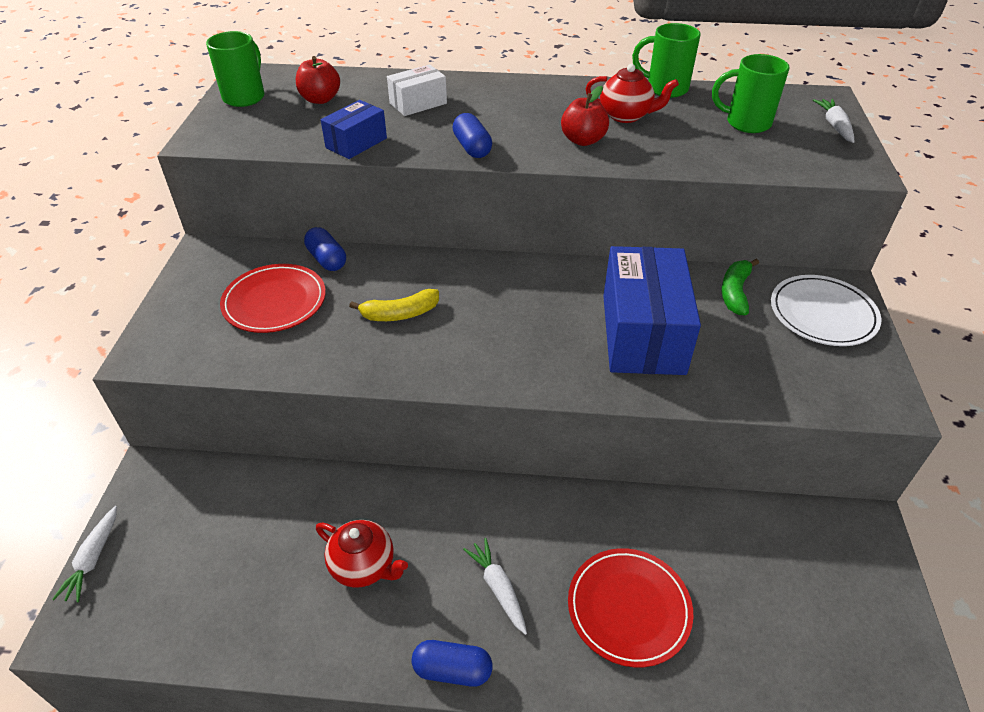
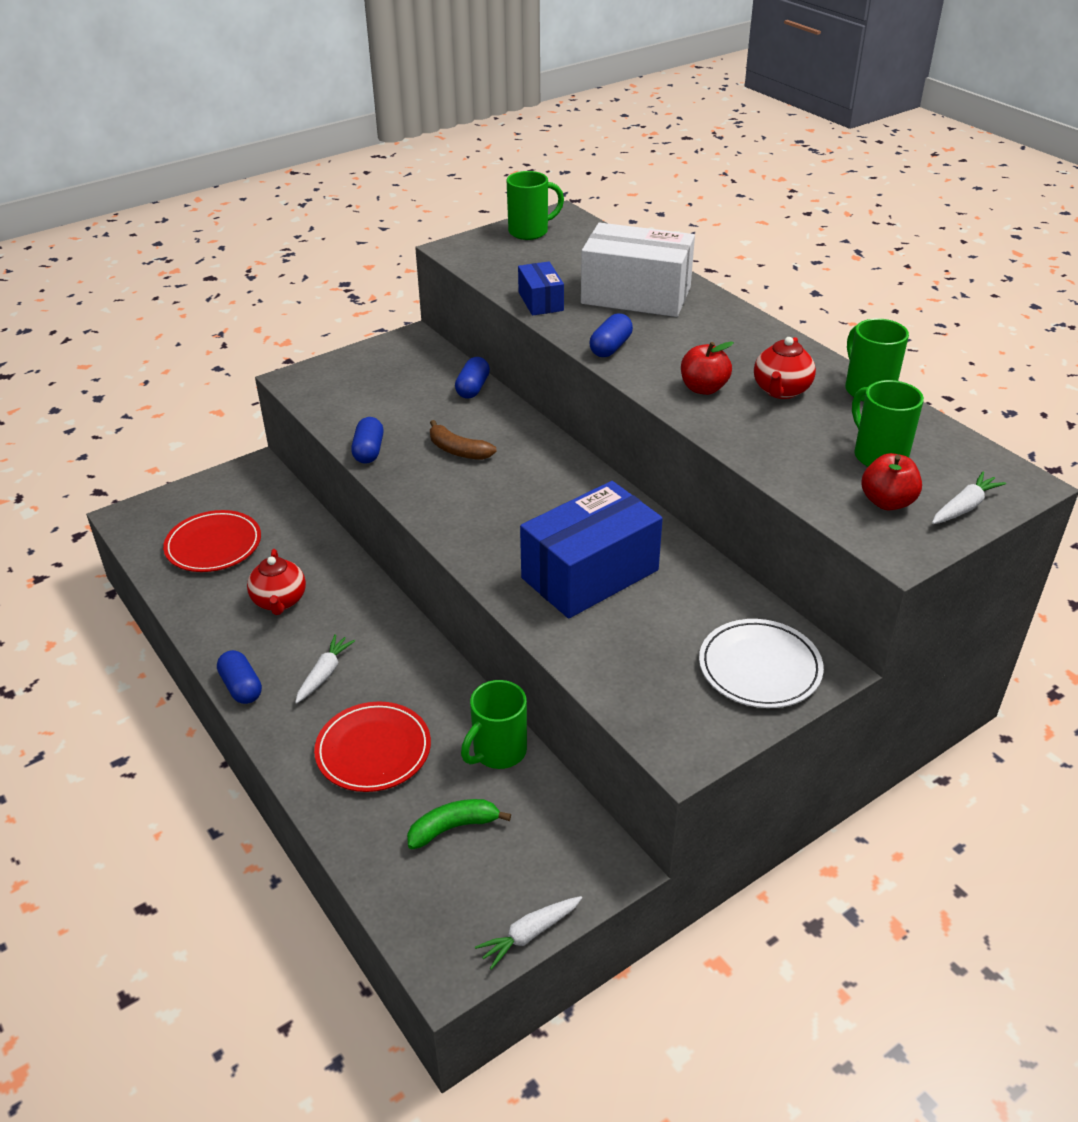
camera: 50 degrees right, 5 degrees down
white carrot [52,506,117,602] -> white carrot moved to [475,896,582,970]
red plate [220,264,326,333] -> red plate moved to [163,510,261,572]
red apple [296,56,340,104] -> red apple moved to [861,453,922,510]
blue box [321,100,387,159] -> blue box turned 75 degrees clockwise [518,261,564,316]
yellow banana [349,289,439,321] -> brown banana [430,420,497,460]
white box [387,64,447,116] -> white box [581,223,695,317], size x1.96
red teapot [586,64,679,123] -> red teapot turned 45 degrees clockwise [754,337,816,399]
green banana [722,259,759,315] -> green banana moved to [407,799,511,850]
none -> blue capsule [351,417,384,464]
none -> green mug [461,680,527,769]

